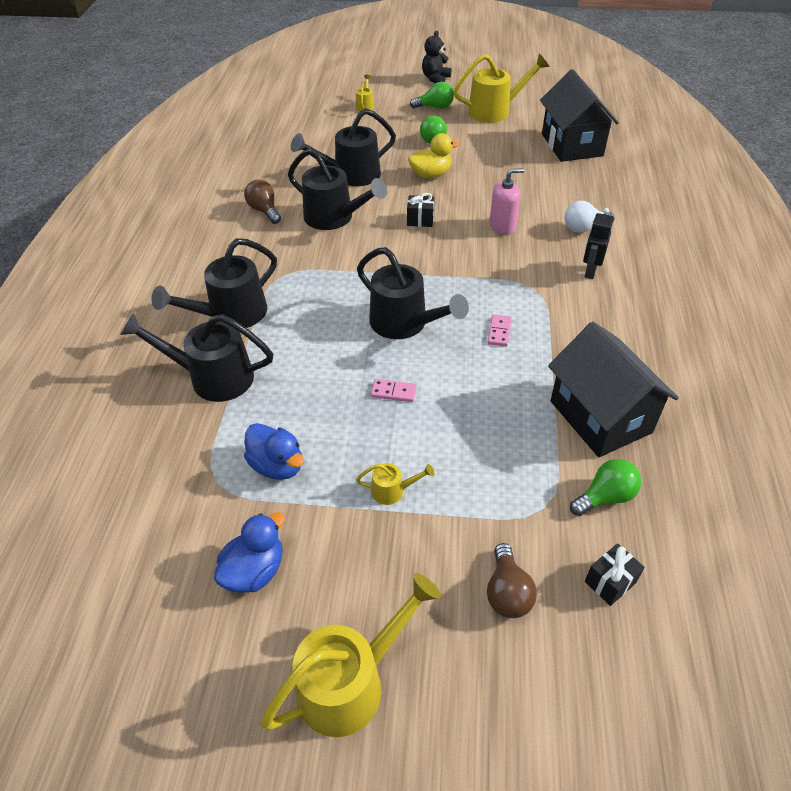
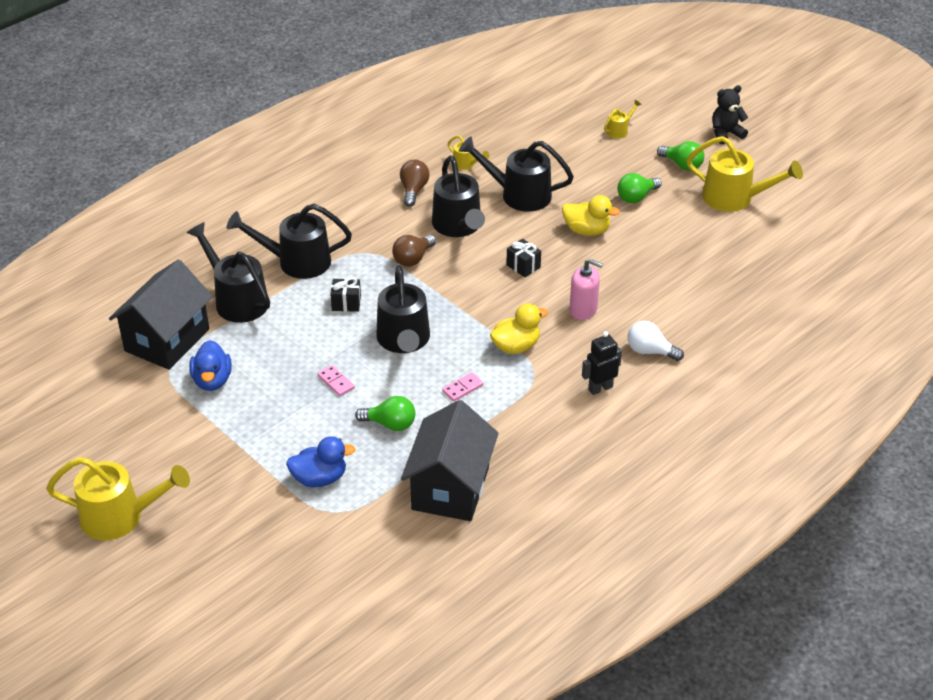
camera: 40 degrees right, 5 degrees down
blue duck [214,512,285,593] -> blue duck moved to [286,436,356,488]
yellow watering can [356,463,434,505] -> yellow watering can moved to [448,135,490,170]
brown light bulb [487,543,537,618] -> brown light bulb moved to [392,235,436,266]
black house [540,69,619,162] -> black house moved to [109,260,213,370]
green light bulb [570,459,641,516] -> green light bulb moved to [355,396,415,431]
black gift [585,543,645,606] -> black gift moved to [330,277,361,312]
none -> yellow duck [490,303,548,354]

